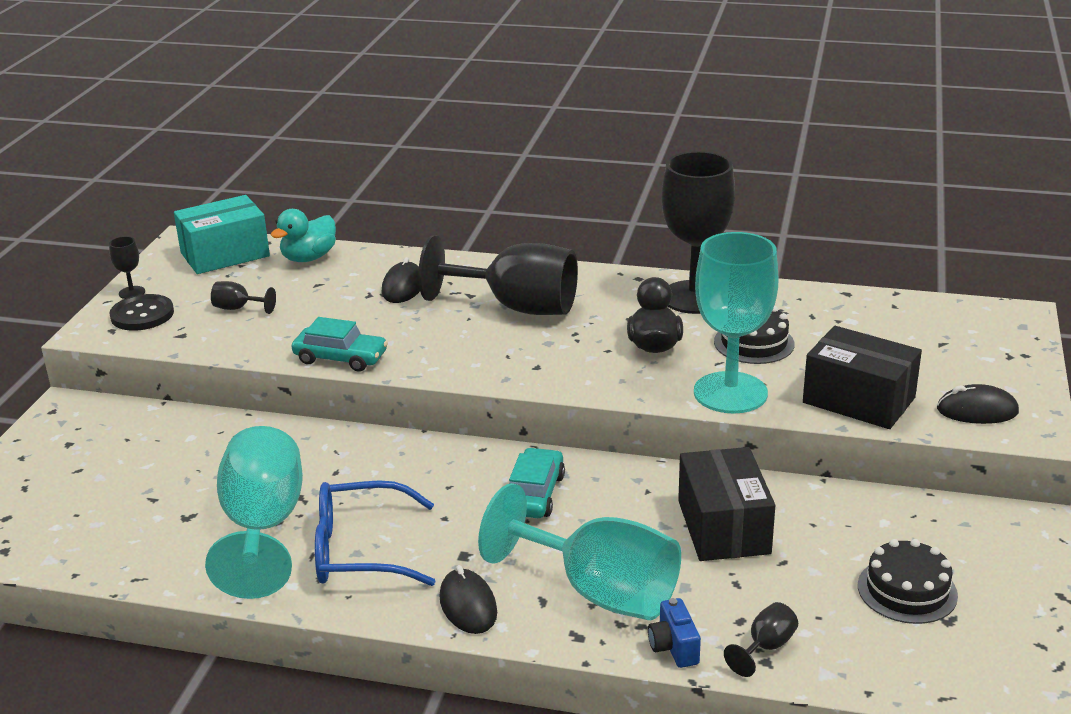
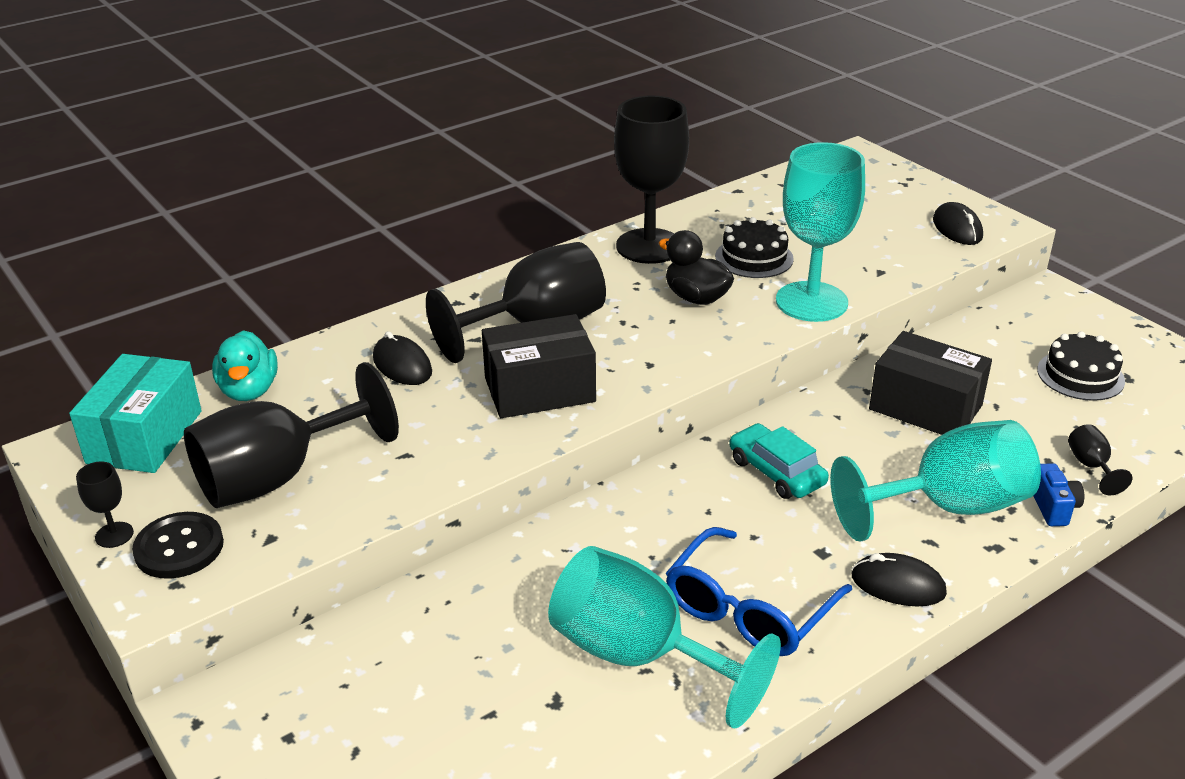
camera: 50 degrees left, 5 degrees up
black goblet [211,281,276,314] -> black goblet [184,362,399,508], size x2.46
turquoise car [292,317,388,372] -> none
blue camera [648,598,701,668] -> blue camera turned 120 degrees counterclockwise [1033,463,1084,526]
black box [803,326,922,429] -> black box moved to [482,314,596,418]
black mouse [937,384,1019,424] -> black mouse turned 60 degrees counterclockwise [933,202,983,245]

